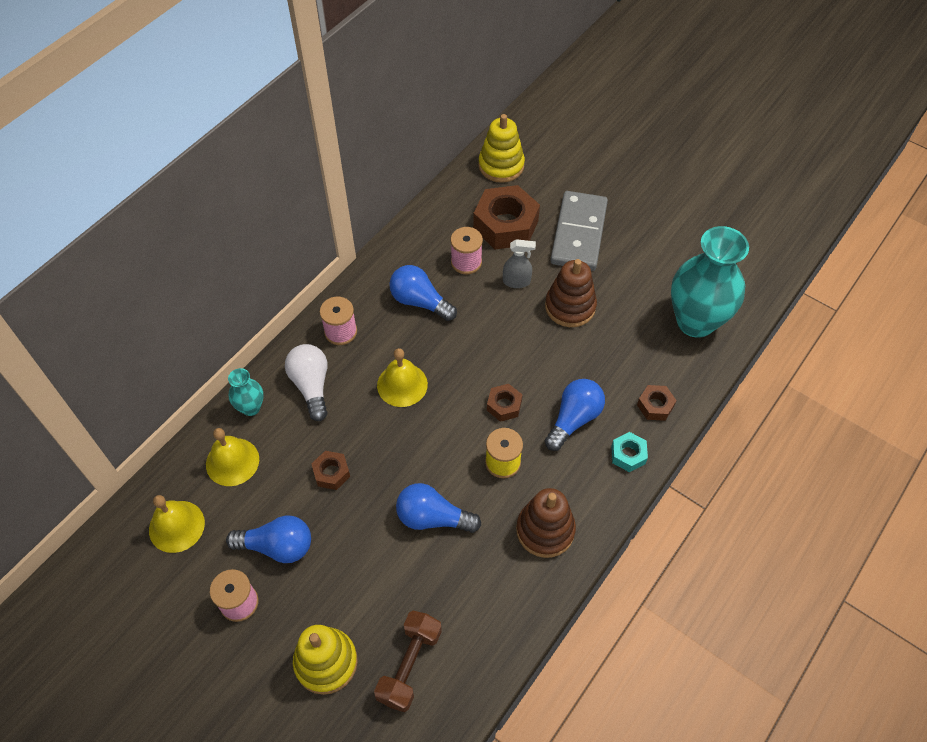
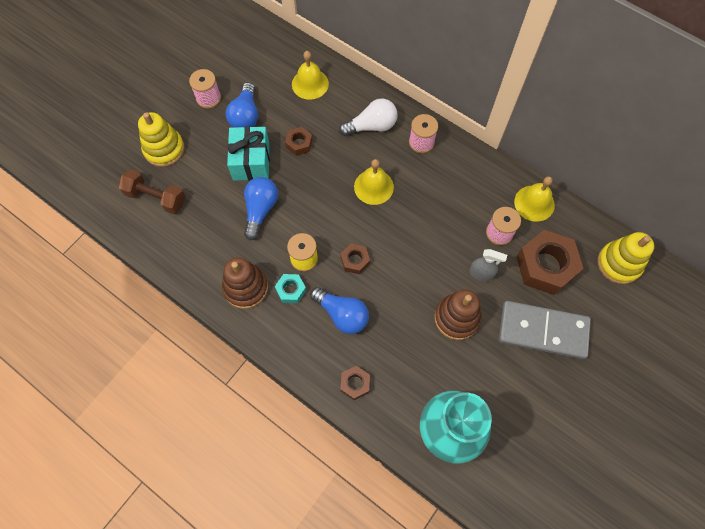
camera: 90 degrees right, 10 degrees up
yellow bell [149,495,205,553] -> yellow bell moved to [514,176,555,222]
turquoise vase [228,368,263,416] -> none
blue light bulb [389,265,457,321] -> none
grey spray bottle [503,239,536,288] -> grey spray bottle turned 75 degrees counterclockwise [469,249,507,282]
turquoise nut [611,432,648,472] -> turquoise nut moved to [275,274,306,303]
none -> turquoise gift [227,126,270,181]

